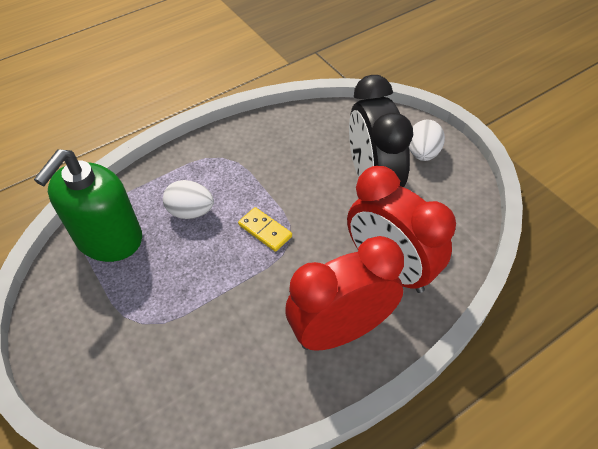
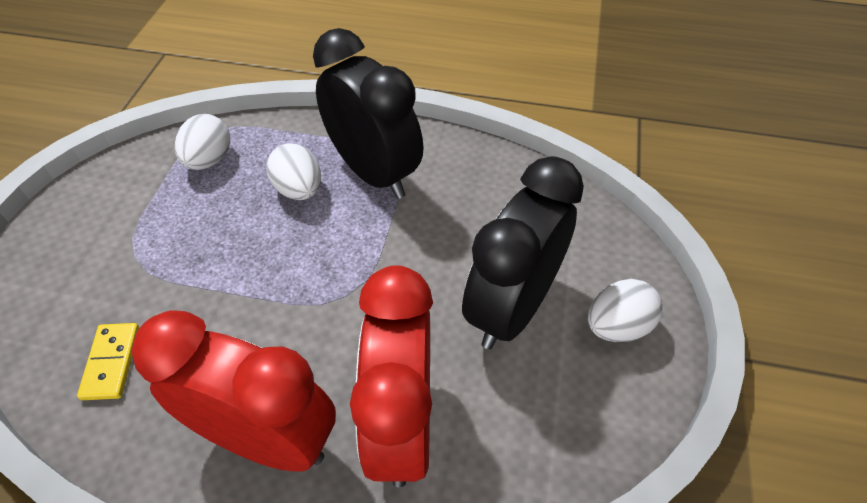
camera: 45 degrees right, 0 degrees up
green soap dispenser [34,149,142,262] -> white egg [175,114,230,170]
yellow domino [238,207,292,252] -> yellow domino moved to [77,323,139,400]
none -> black clock [313,28,424,199]

